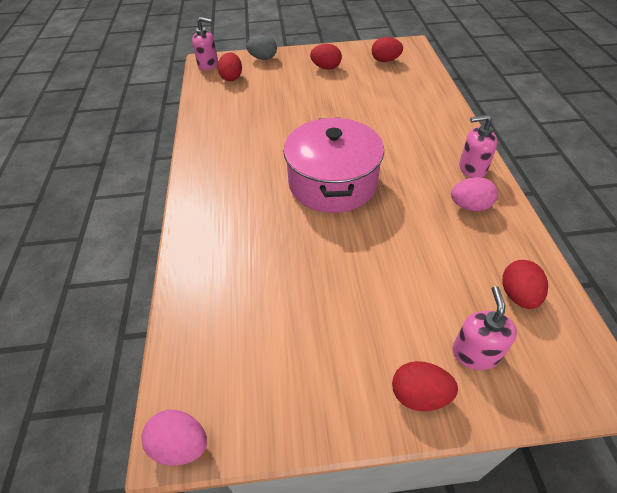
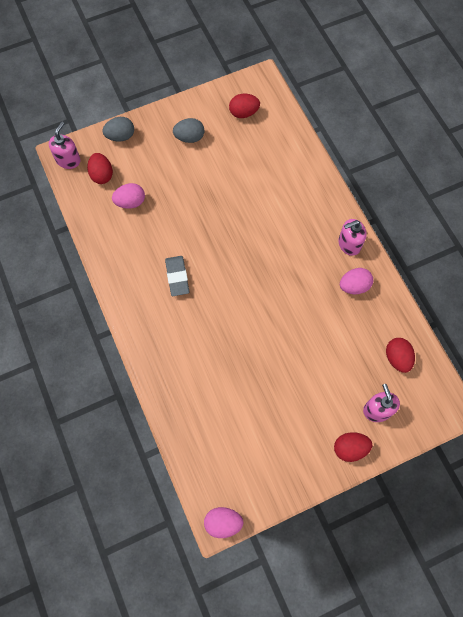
camera: 20 degrees left, 20 degrees up
pink soap dispenser [192,17,218,71] -> pink soap dispenser turned 60 degrees counterclockwise [49,122,80,169]
pink pot [283,118,384,213] -> none
red egg [310,44,342,70] -> grey egg [173,118,204,143]
none -> pink egg [112,183,145,209]
none -> grey eraser [165,256,189,296]

